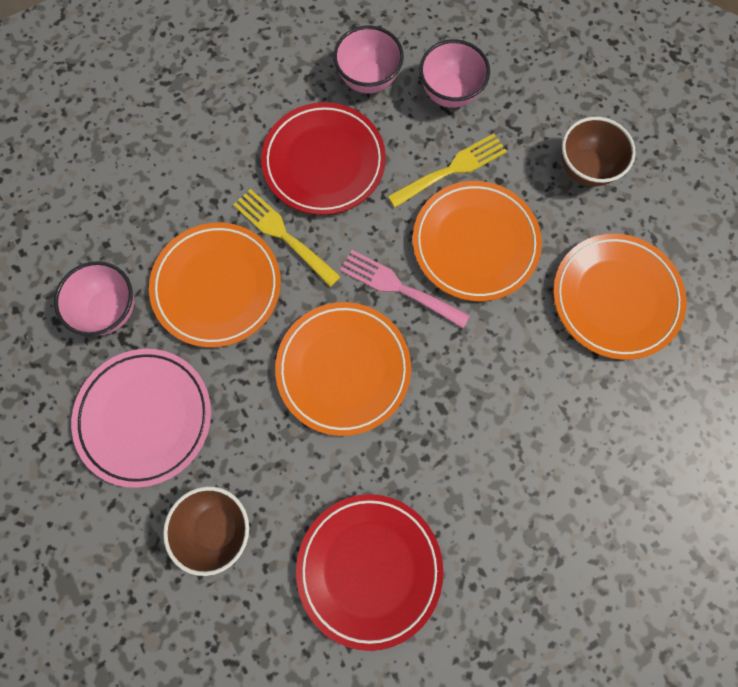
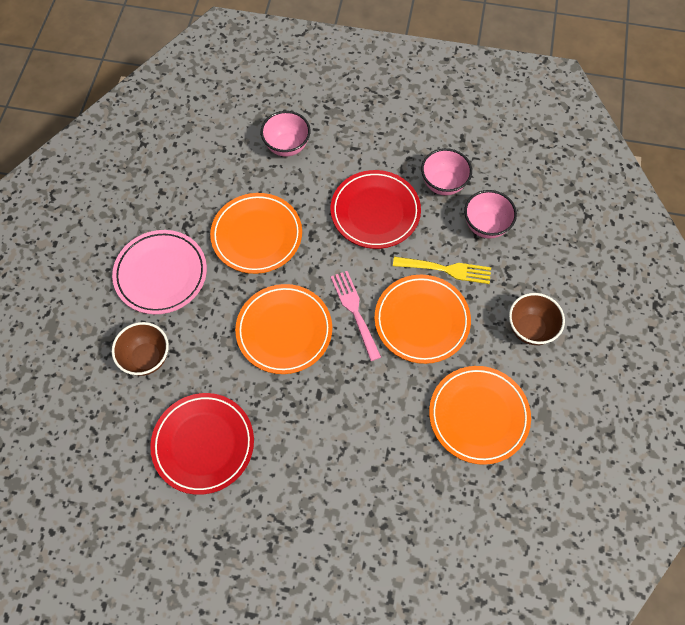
camera: 40 degrees right, 10 degrees down
pink bowl [54,261,134,336] -> pink bowl moved to [261,111,311,156]
yellow fork [233,189,341,287] -> none

